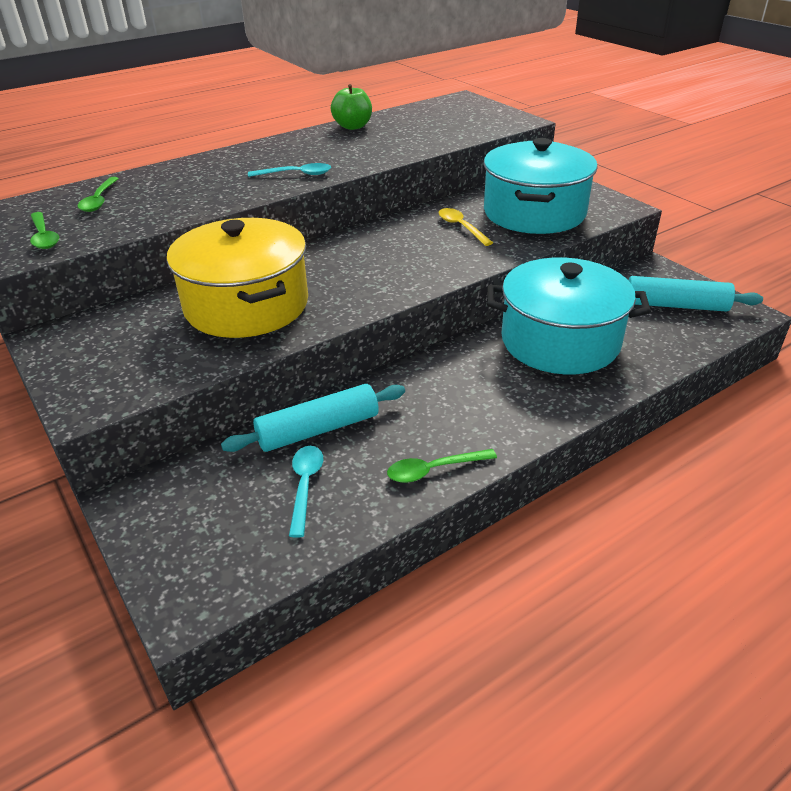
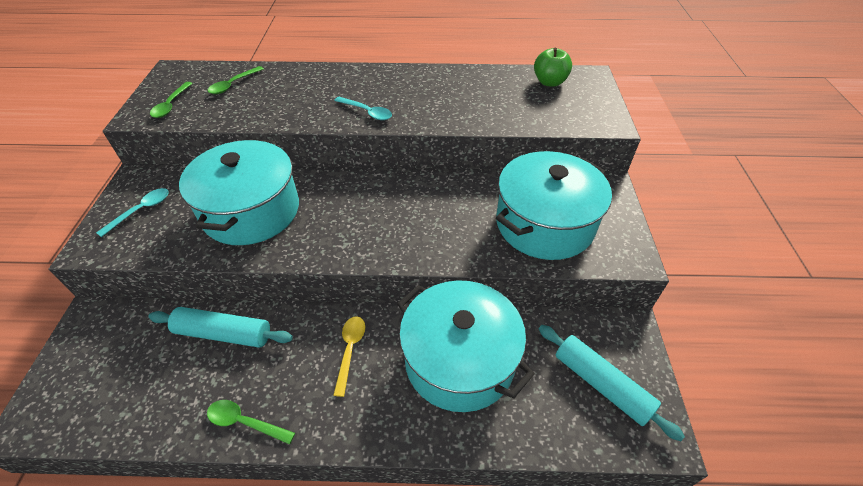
camera: 35 degrees right, 10 degrees up
yellow pot [167,218,308,338] -> turquoise pot [179,139,299,245]
turquoise spoon [289,446,323,538] -> turquoise spoon moved to [96,188,169,237]
green apple [331,84,372,130] -> green apple moved to [534,48,572,87]
yellow spoon [439,208,493,246] -> yellow spoon moved to [333,316,365,397]

